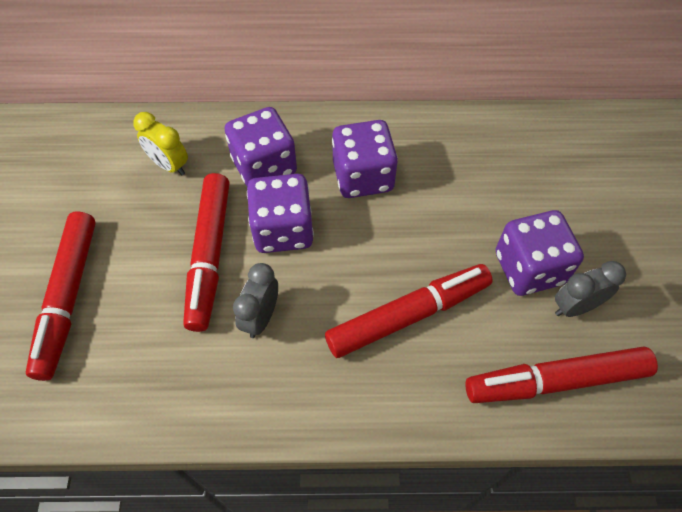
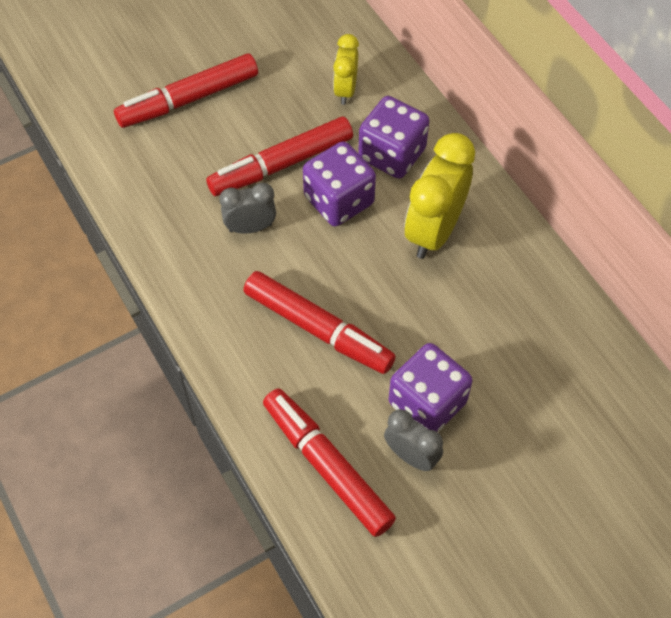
camera: 60 degrees right, 0 degrees up
purple dice [332,120,398,198] -> yellow clock [405,133,475,259]

